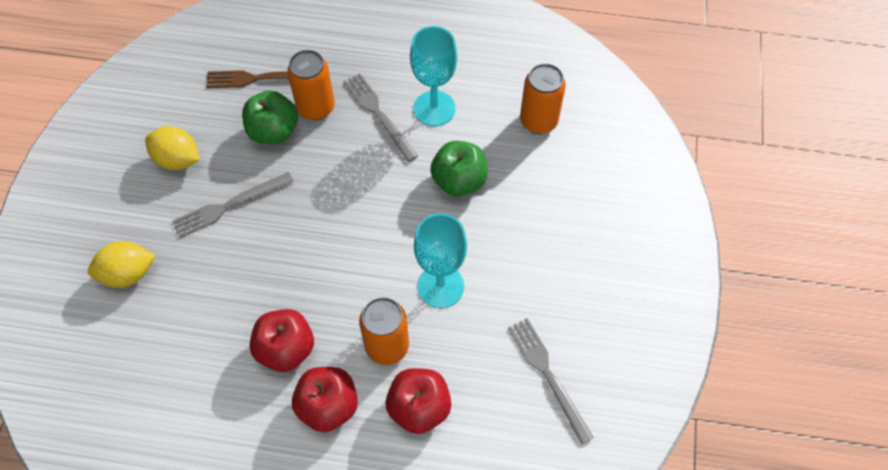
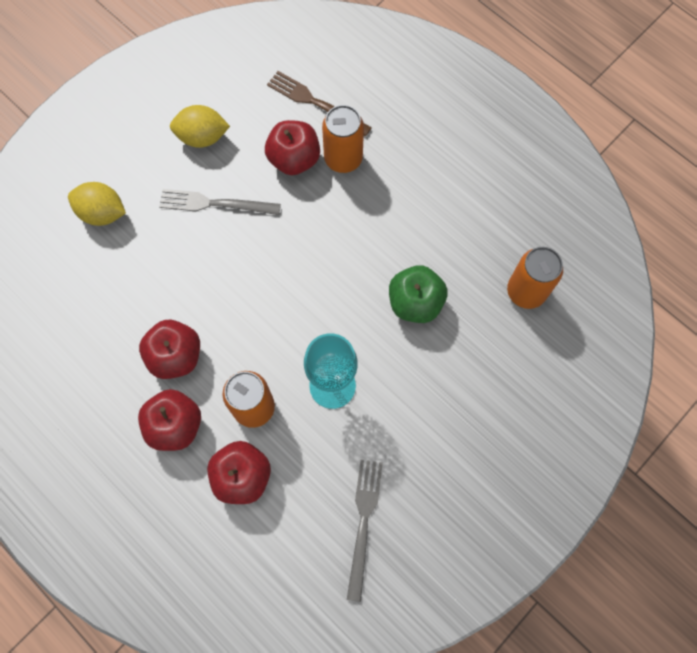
camera: 35 degrees right, 10 degrees up
yellow lemon [145,126,200,170] -> yellow lemon turned 60 degrees counterclockwise [170,105,230,148]
green apple [242,90,298,144] -> red apple [265,120,320,175]
grey fork [343,73,418,162] -> none
turquoise goblet [410,26,457,126] -> none

